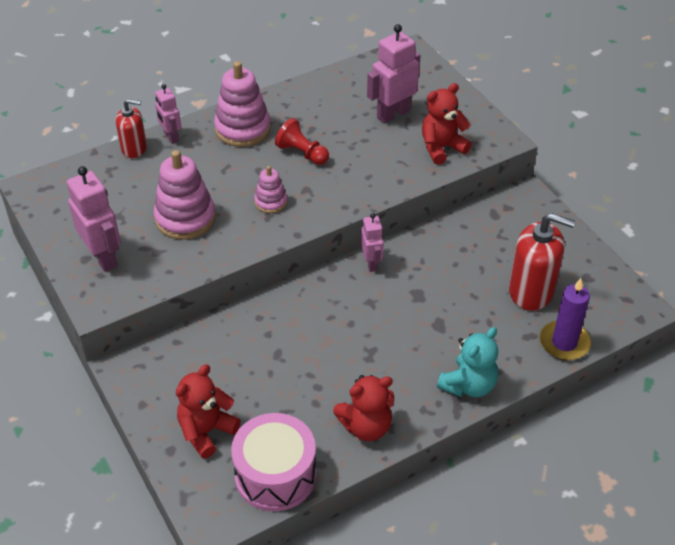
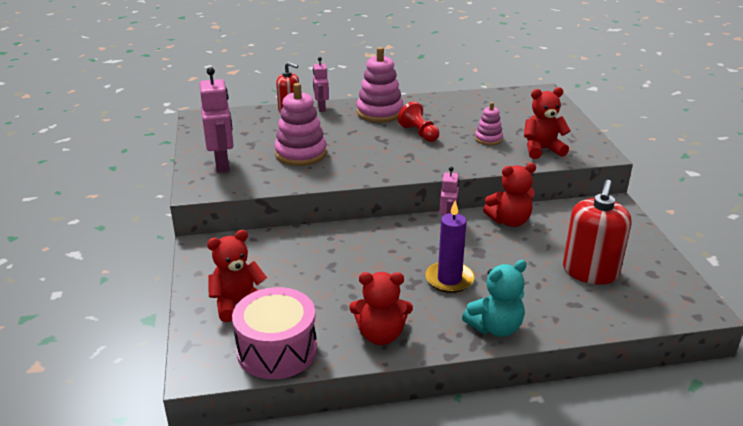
camera: 20 degrees right, 15 degrees down
pink stacking toy [254,166,287,213] -> pink stacking toy moved to [475,102,503,145]
pink robot [367,24,421,124] -> none
red soap dispenser [509,213,575,311] -> red soap dispenser turned 75 degrees clockwise [563,180,631,284]
purple candle [540,278,591,360] -> purple candle moved to [425,200,474,293]
none -> red teddy bear [483,163,536,227]

